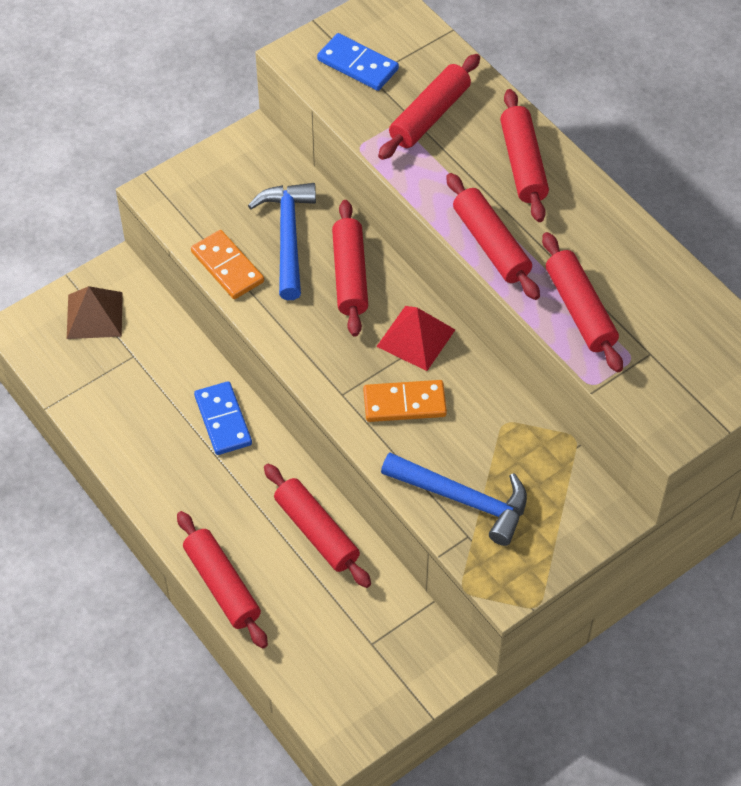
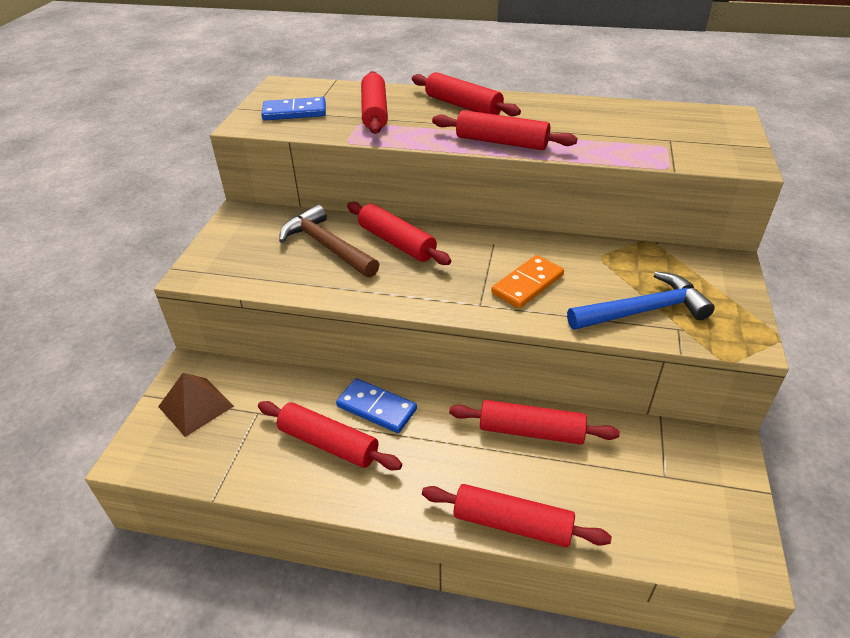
camera: 40 degrees left, 15 degrees down
orange domino [191,230,264,299] -> none
blue hammer [248,183,316,300] -> brown hammer [279,205,380,278]
red pyramid [376,306,455,371] -> none
red rolling pin [542,232,623,372] -> red rolling pin moved to [258,401,402,470]

